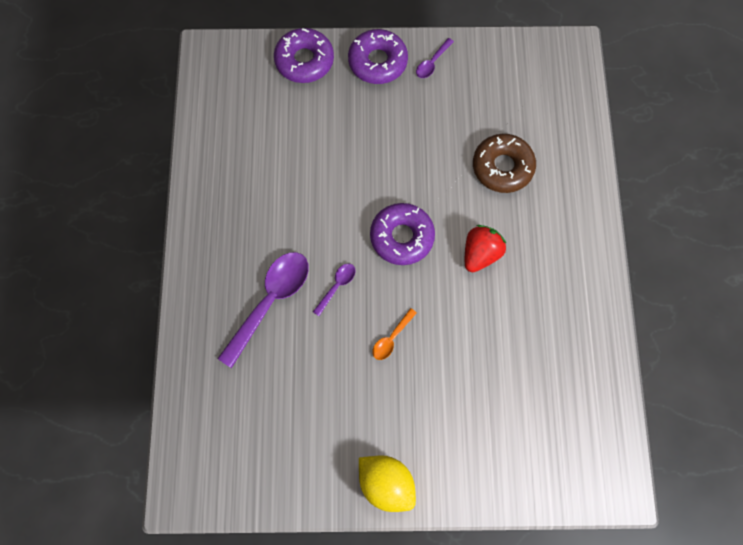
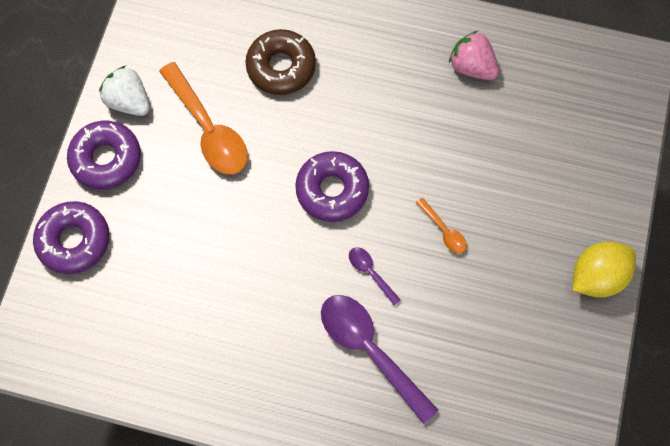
camera: 75 degrees left, 0 degrees up
purple spoon [416,38,454,78] -> white strawberry [99,66,150,116]
red strawberry [465,225,506,272] -> none
none -> orange spoon [159,62,248,174]
none -> pink strawberry [449,31,499,80]

